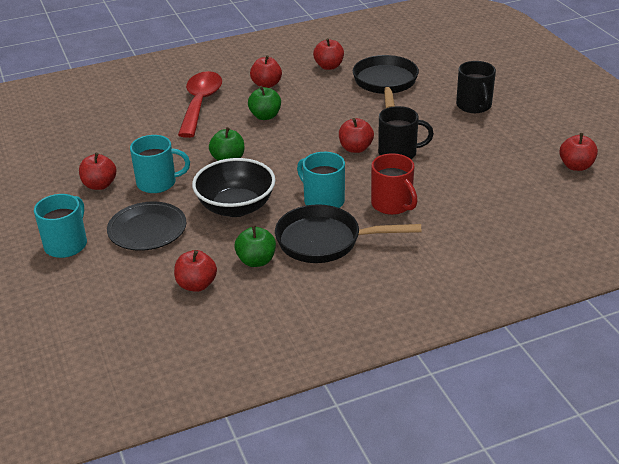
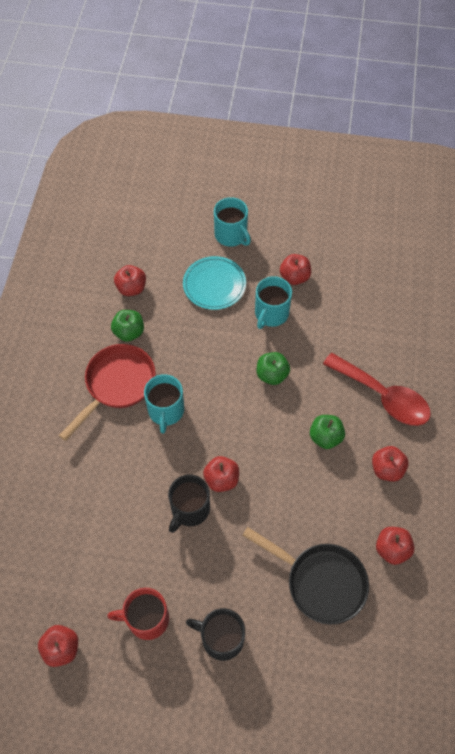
camera: 120 degrees right, 25 degrees up
black plate [107,201,187,251] -> turquoise plate [183,256,246,310]
black bowl [192,158,276,217] -> none
black pan [275,204,421,263] -> red pan [59,344,156,441]
turquoise mug [297,152,345,208] -> turquoise mug turned 105 degrees clockwise [144,374,184,434]
red mug [371,153,418,215] -> red mug moved to [107,588,169,640]

